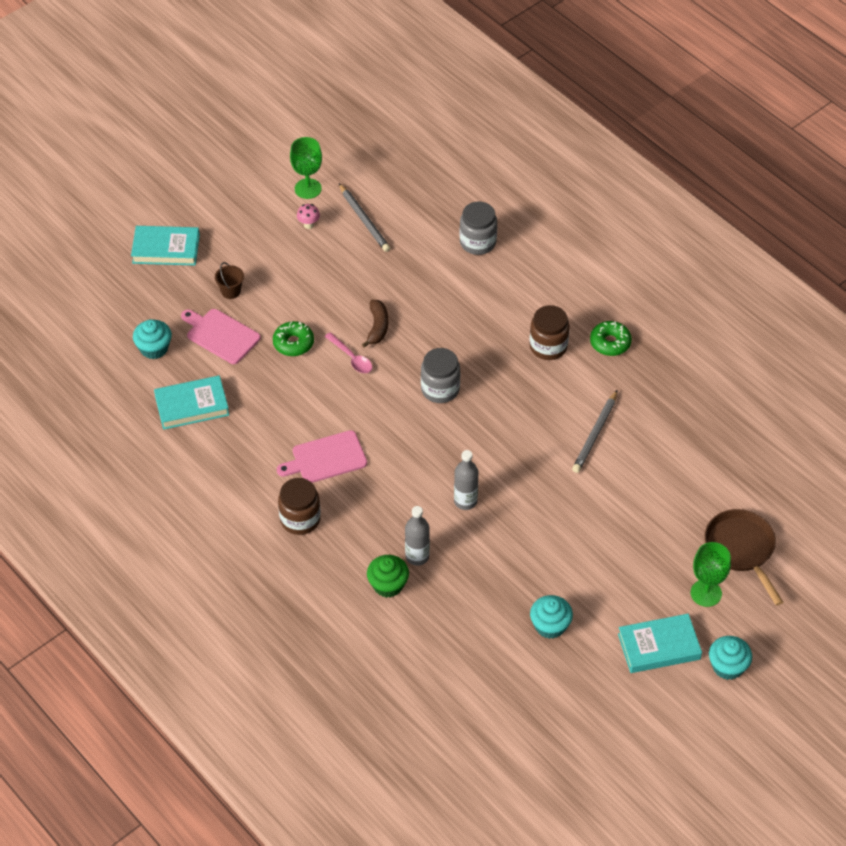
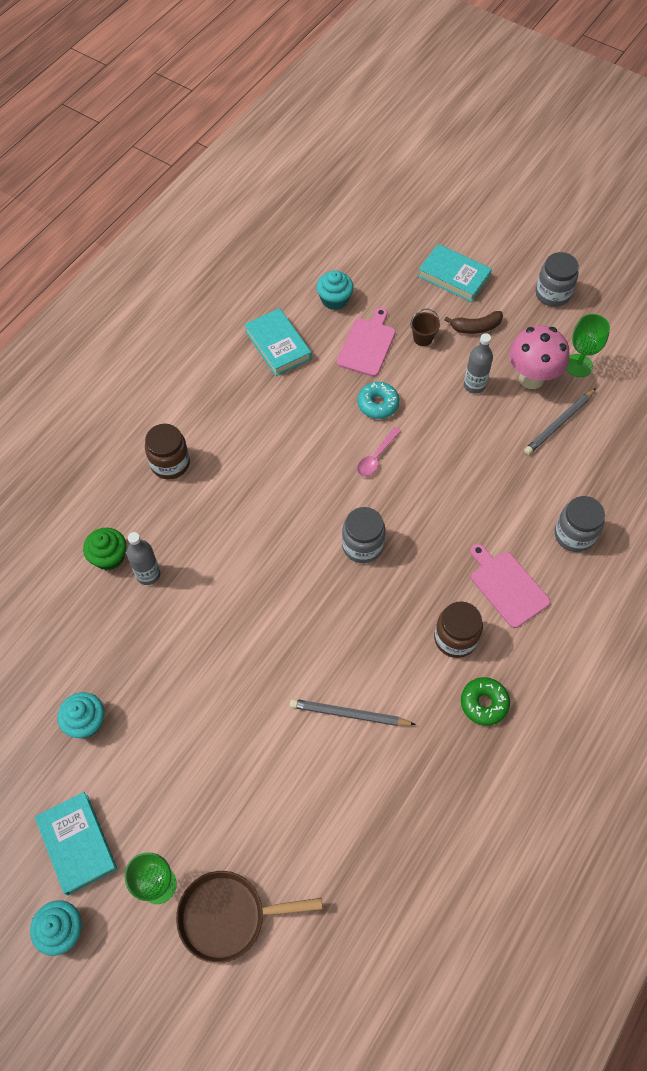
camera: 75 degrees right, 10 degrees up
turquoise book [131,226,200,266] -> turquoise book turned 45 degrees counterclockwise [418,244,492,302]
green donut [273,321,314,356] -> turquoise donut [358,382,399,419]
pink cutting board [277,430,367,483] -> pink cutting board moved to [470,544,550,628]
pink mushroom [297,204,320,229] -> pink mushroom [509,325,570,389], size x2.42
brown banana [362,300,388,348] -> brown banana moved to [445,311,503,334]
grey bottle [454,450,479,510] -> grey bottle moved to [464,333,493,394]
brown pan [705,509,783,606] -> brown pan turned 150 degrees counterclockwise [176,871,323,963]
none -> grey jar [536,252,579,307]

